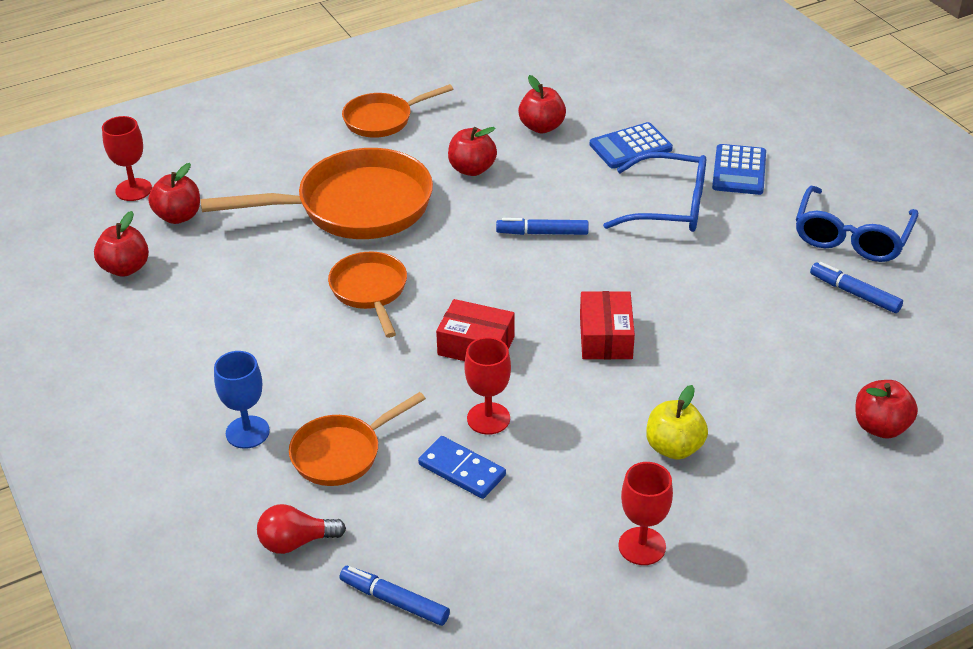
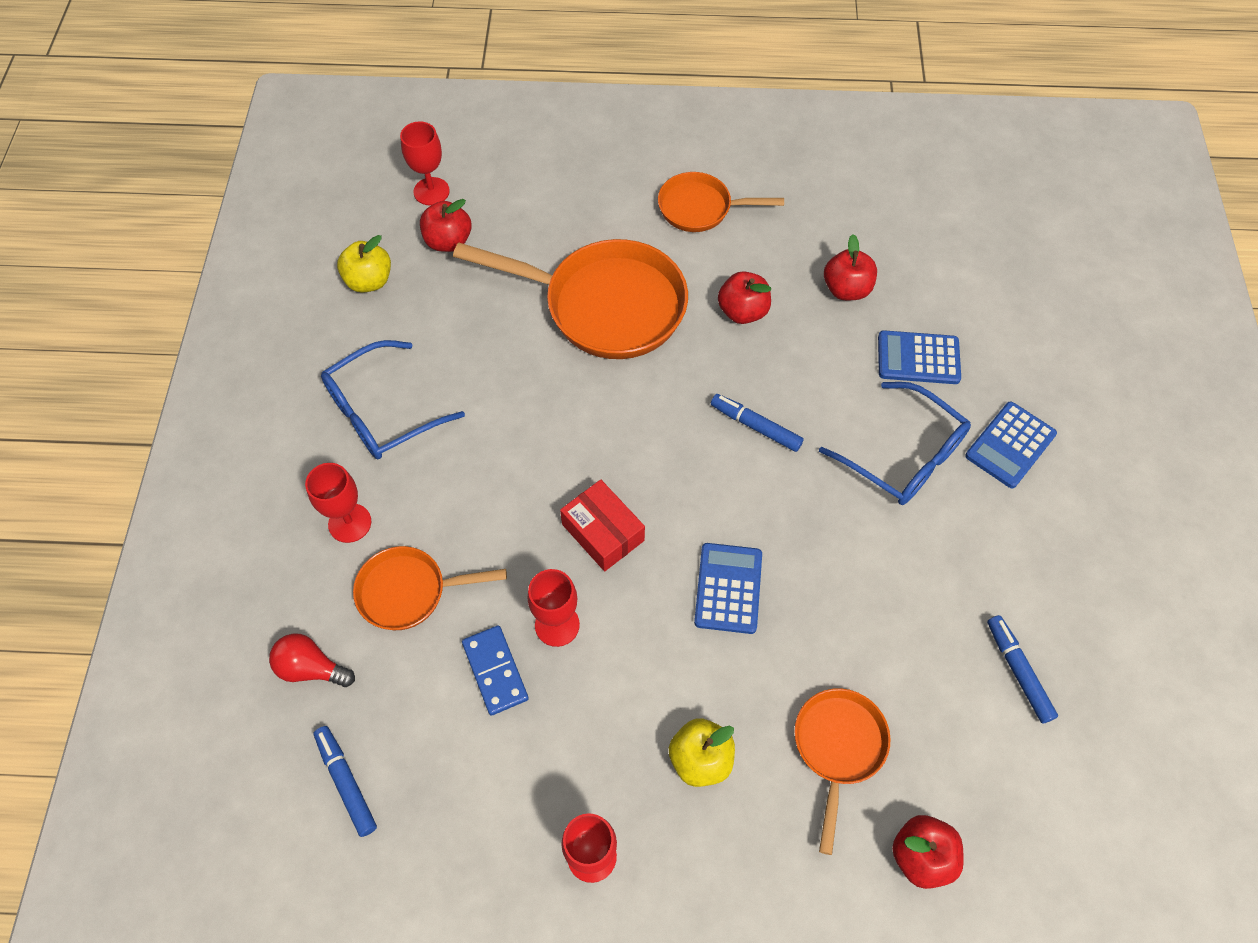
camera: 30 degrees right, 20 degrees up
red apple [94,211,149,277] -> yellow apple [337,235,391,293]
blue goblet [214,351,270,449] -> red goblet [305,463,371,543]
orange pan [328,252,407,338] -> orange pan moved to [794,688,891,855]
red box [580,291,635,360] -> blue calculator [694,543,762,634]
blue glasses [796,186,918,262] -> blue glasses moved to [321,340,465,459]

